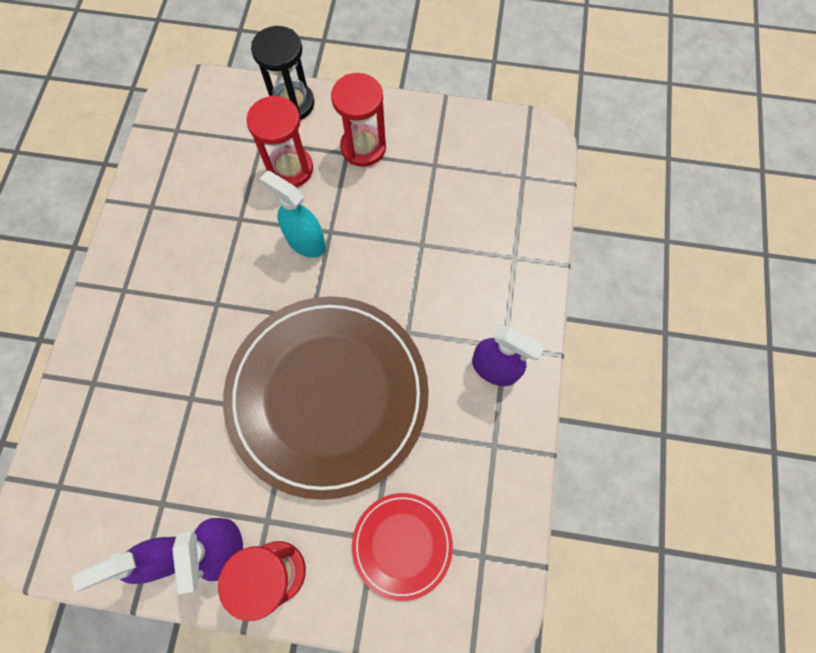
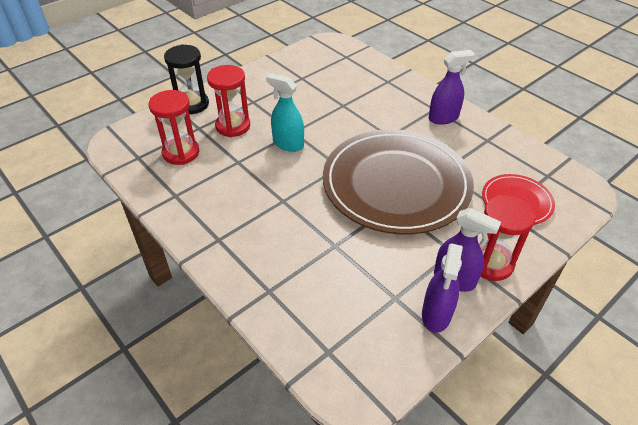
camera: 50 degrees left, 25 degrees down
turquoise spray bottle [260,171,326,258] -> turquoise spray bottle turned 45 degrees clockwise [266,73,304,152]
red hourglass [331,73,386,167] -> red hourglass moved to [148,90,199,165]

